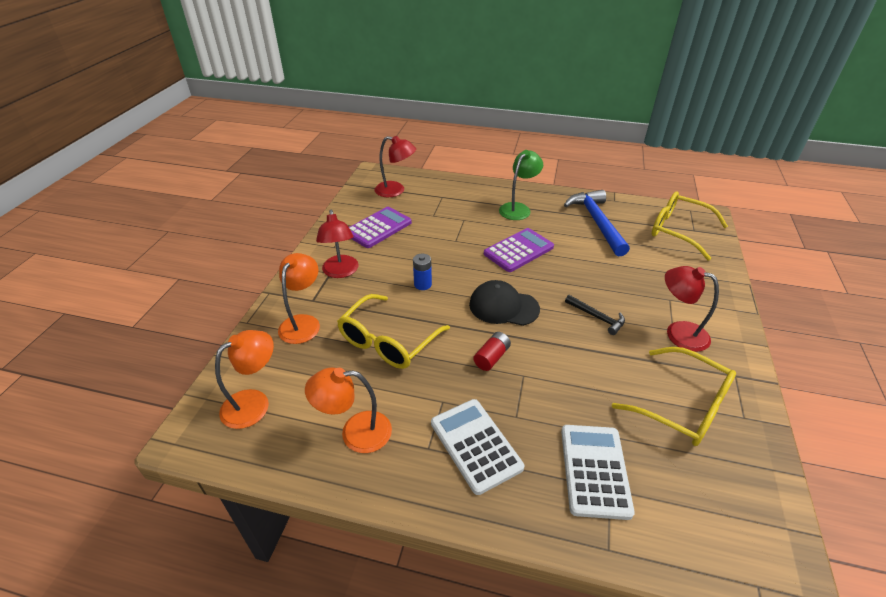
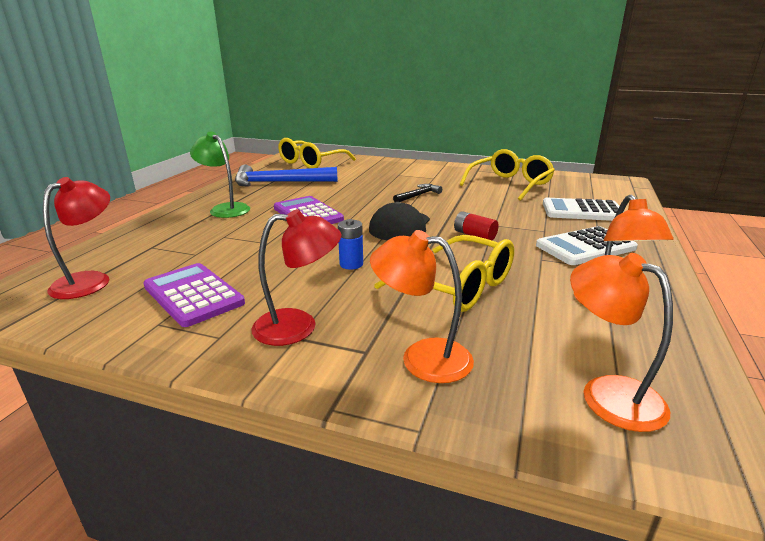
camera: 85 degrees left, 15 degrees down
red lamp [665,266,719,352] -> none

